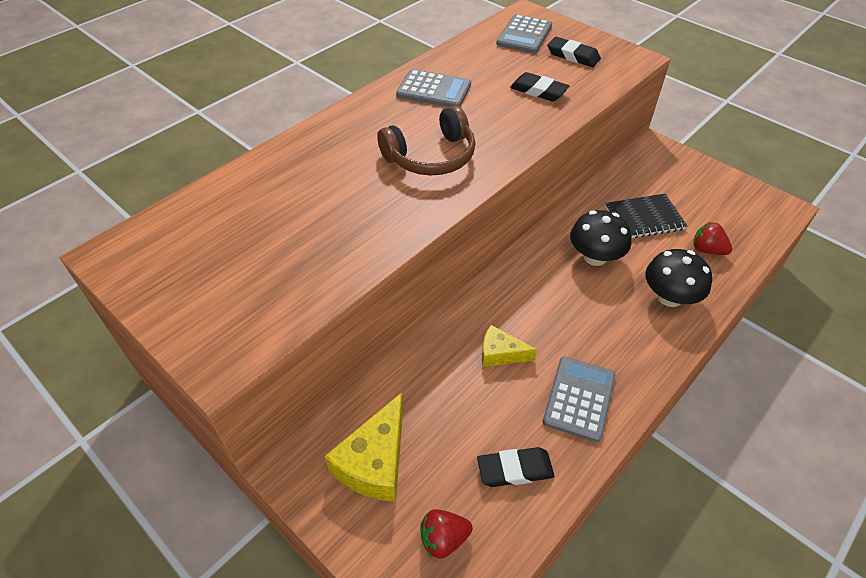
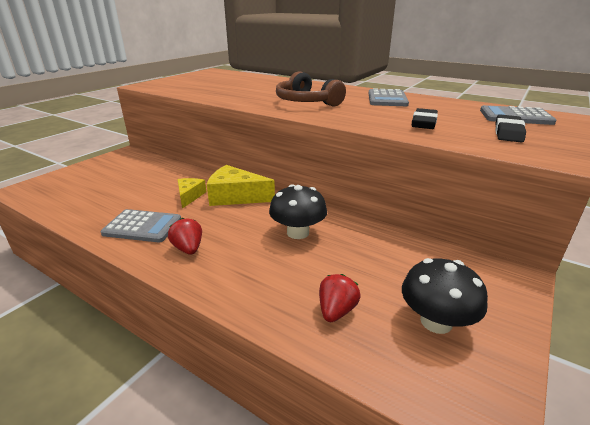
camera: 80 degrees right, 20 degrees down
yellow cheese [324,393,403,502] -> yellow cheese moved to [207,165,275,206]
red strawberry [420,509,473,559] -> red strawberry moved to [168,218,202,255]
black eraser [477,447,555,487] -> none
black notebook [605,194,687,238] -> none
black mushroom [645,249,712,307] -> black mushroom moved to [402,258,488,334]

